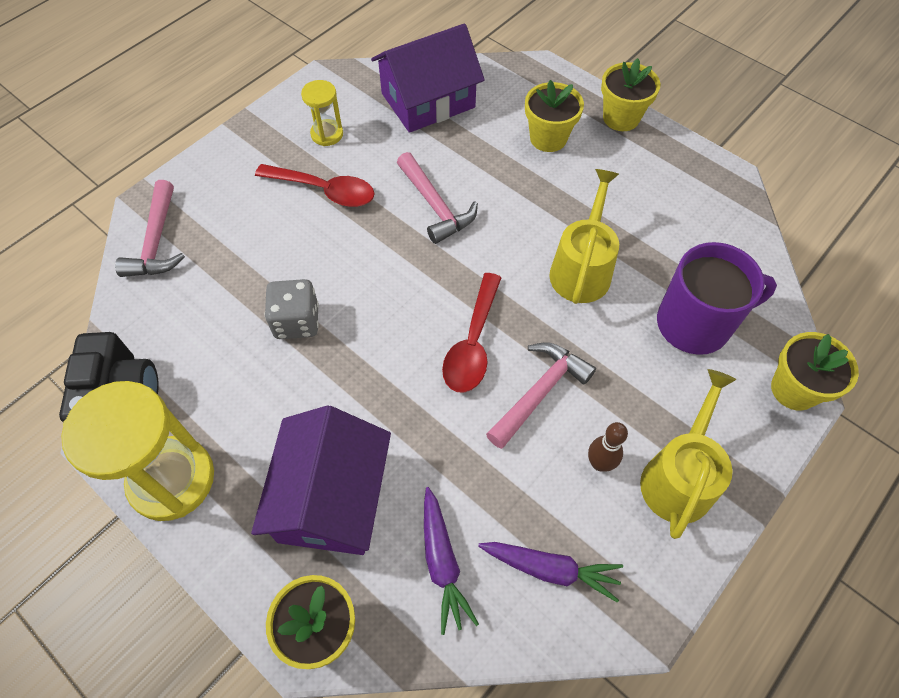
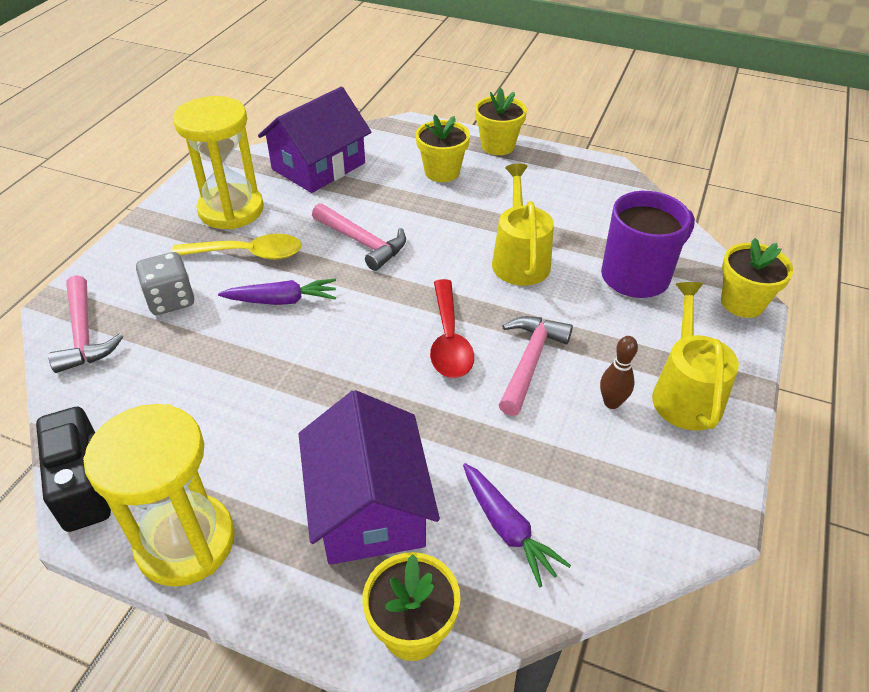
camera: 20 degrees left, 15 degrees down
red spoon [255,164,375,207] -> yellow spoon [171,234,302,260]
grey dice [265,279,319,339] -> grey dice moved to [136,252,194,315]
yellow hourglass [301,80,343,146] -> yellow hourglass [173,96,264,230], size x1.98
purple carrot [478,542,623,603] -> purple carrot moved to [218,279,336,305]

